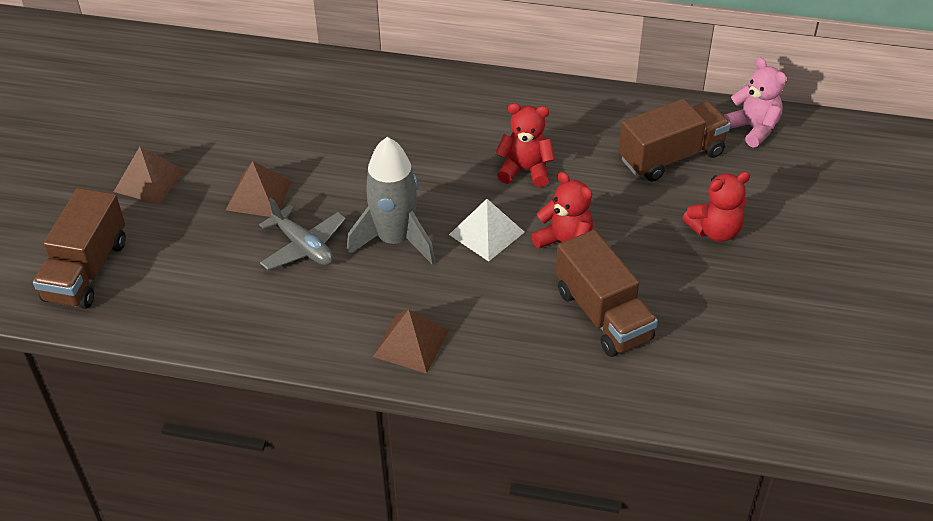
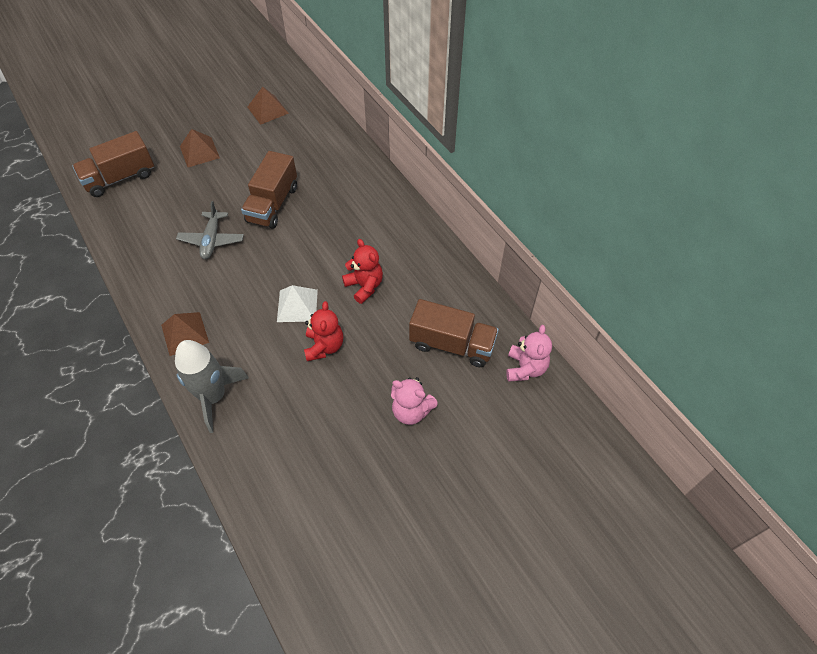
camera: 45 degrees right, 10 degrees up
brown pyramid [226,161,292,217] -> brown pyramid moved to [247,87,289,125]
grey rocket [346,137,435,265] -> grey rocket moved to [175,340,249,433]
brown truck [556,230,658,357] -> brown truck moved to [241,151,297,229]
red teddy bear [682,171,750,242] -> pink teddy bear [391,377,438,425]

